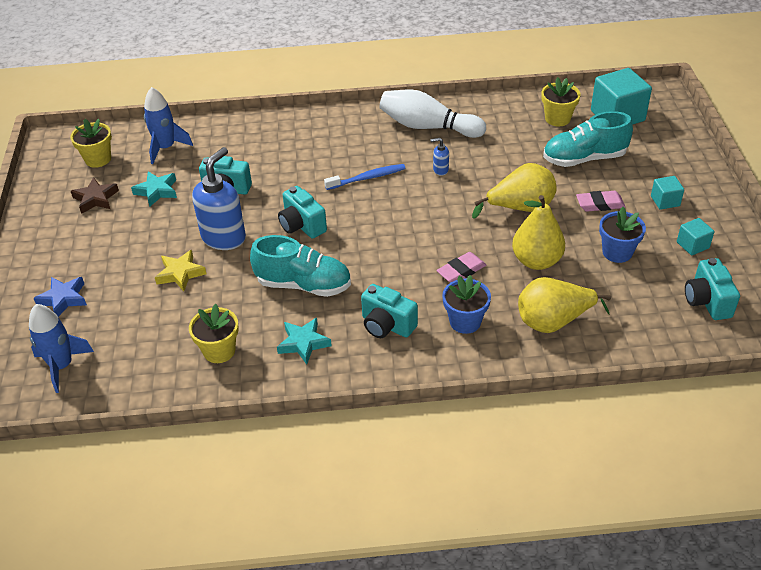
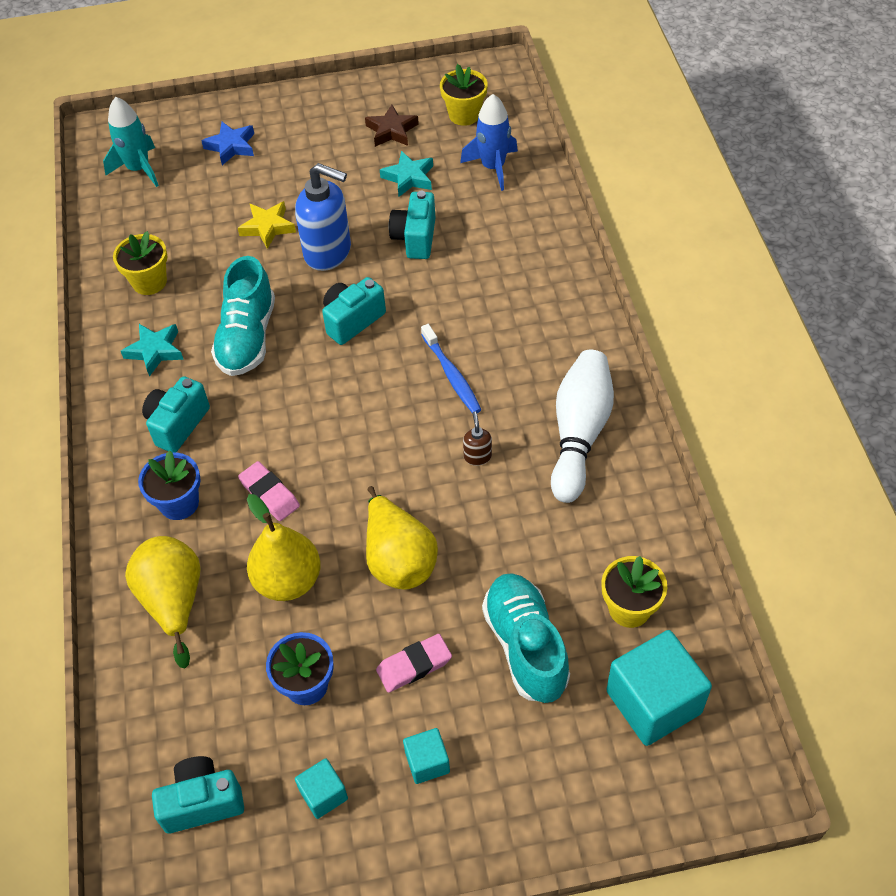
camera: 85 degrees right, 10 degrees up
blue rocket [29,304,94,393] -> turquoise rocket [103,97,159,187]
blue soap dispenser [430,138,449,176] -> brown soap dispenser [463,412,492,466]
pink eraser [576,191,626,212] -> pink eraser turned 75 degrees clockwise [376,634,452,693]

